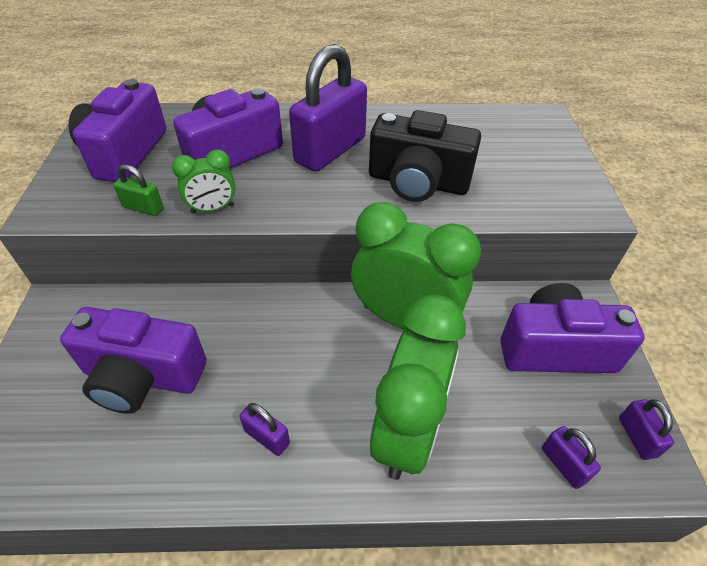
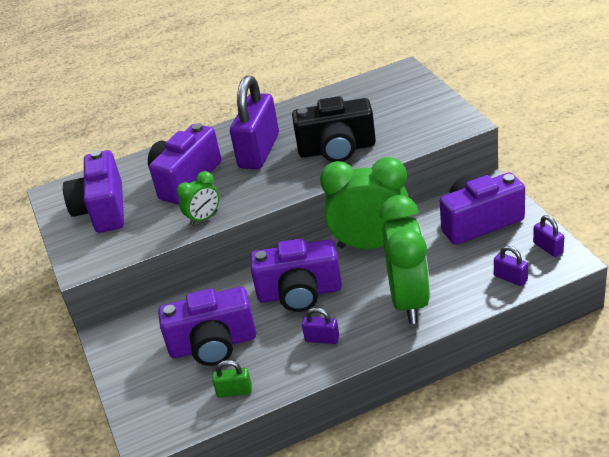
camera: 15 degrees left, 10 degrees down
green padlock [113,165,163,216] -> green padlock moved to [212,360,252,397]
none -> purple camera [250,238,342,312]

